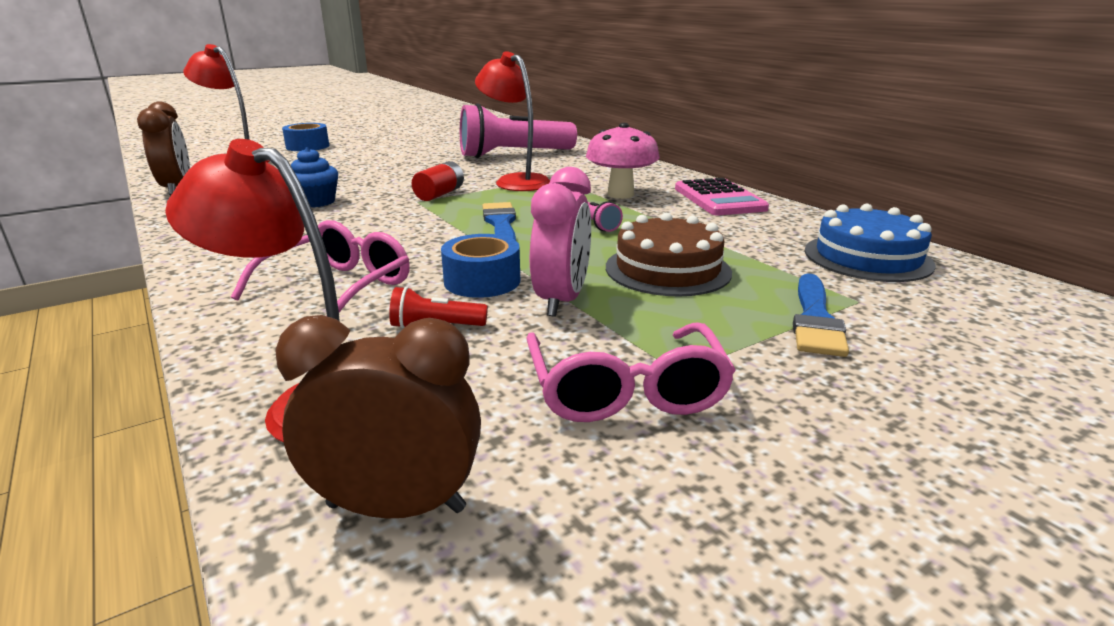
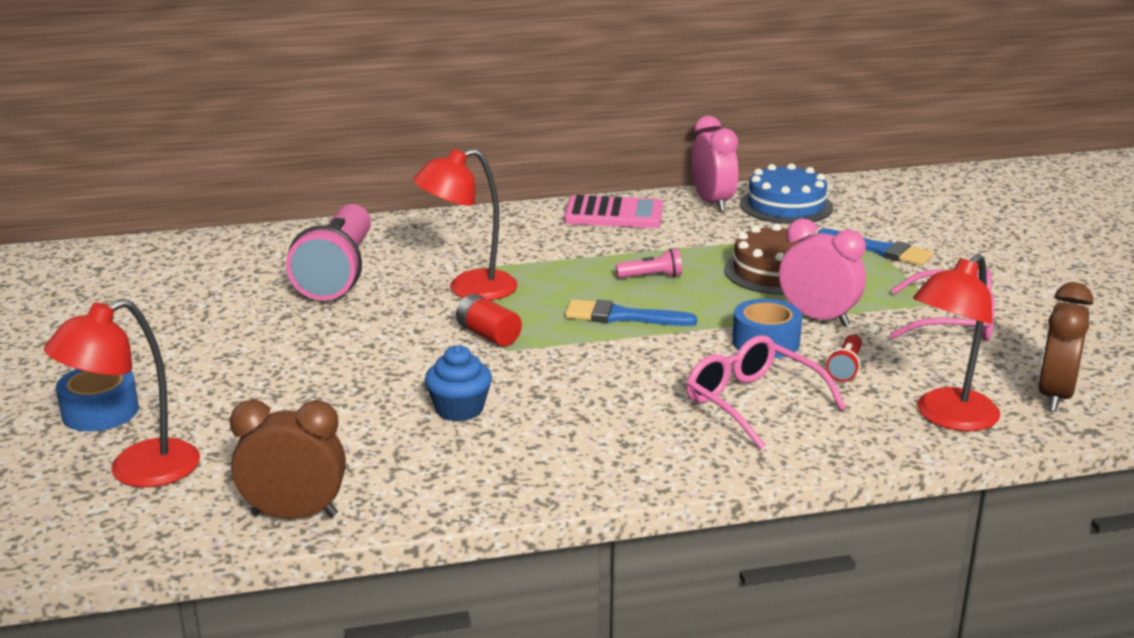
camera: 70 degrees left, 0 degrees up
pink mushroom [586,123,660,199] -> none
none -> pink clock [691,116,738,212]

